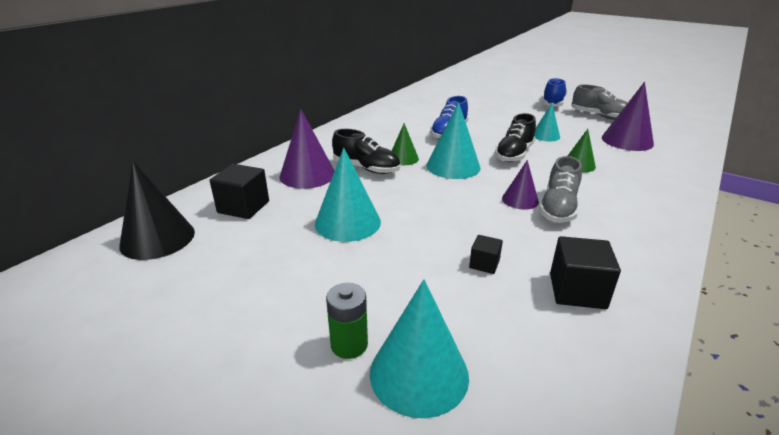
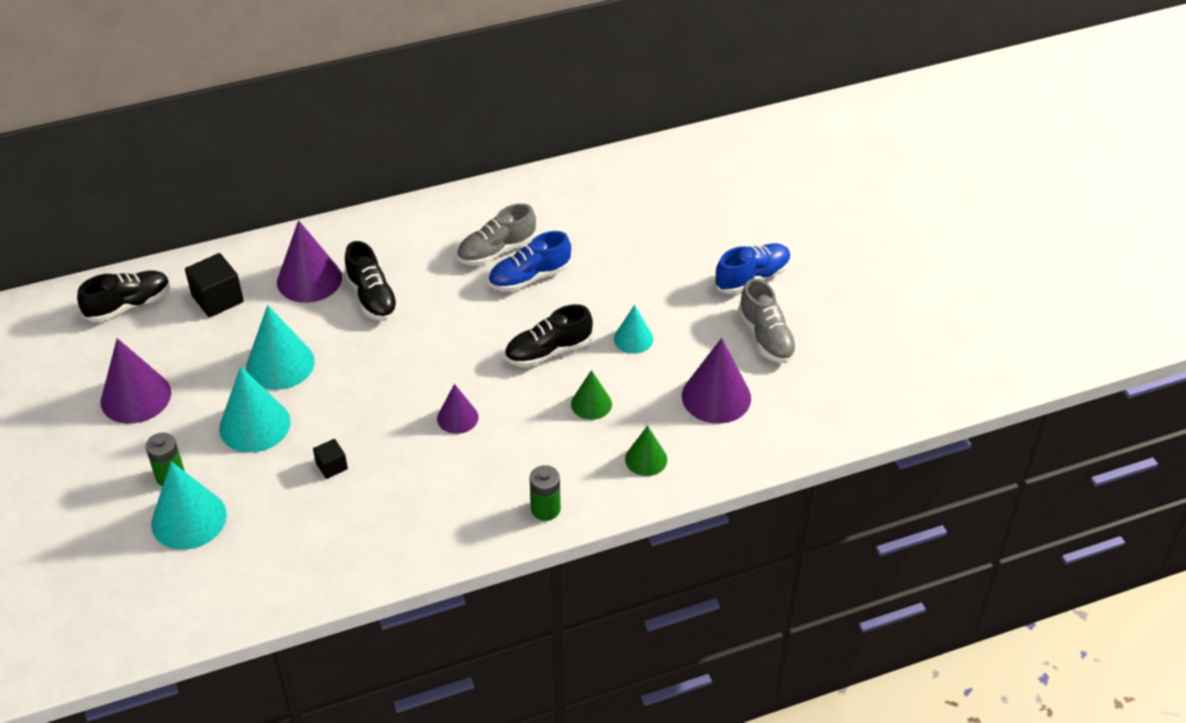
camera: 35 degrees right, 15 degrees up
black cone [119,161,195,260] -> black shoe [77,270,170,322]
green cone [392,123,419,165] -> green cone moved to [625,426,667,476]
turquoise cone [427,102,481,179] -> turquoise cone moved to [219,366,291,453]
grey shoe [539,156,582,223] -> grey shoe moved to [457,203,536,265]
black cube [550,236,621,309] -> none
none -> purple cone [101,338,171,424]
none -> green battery [530,465,561,521]

